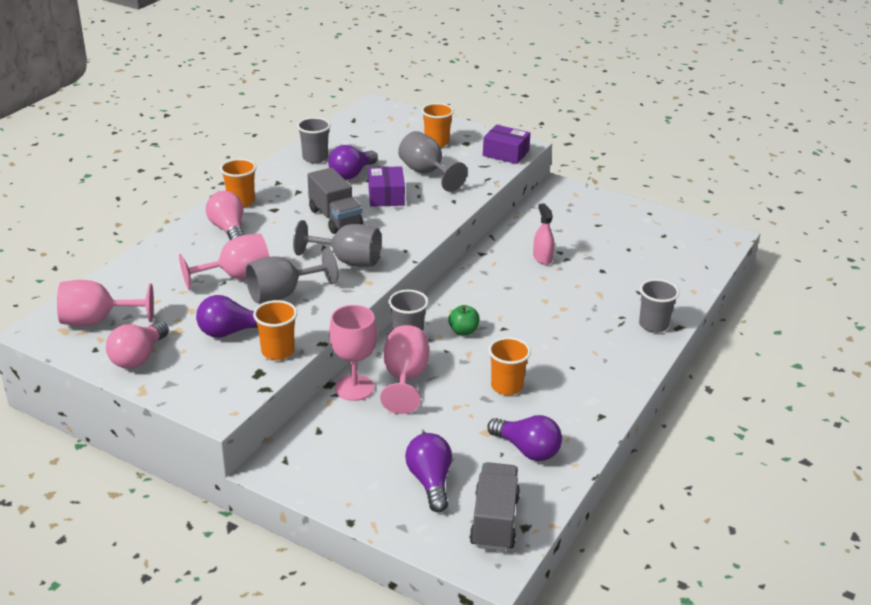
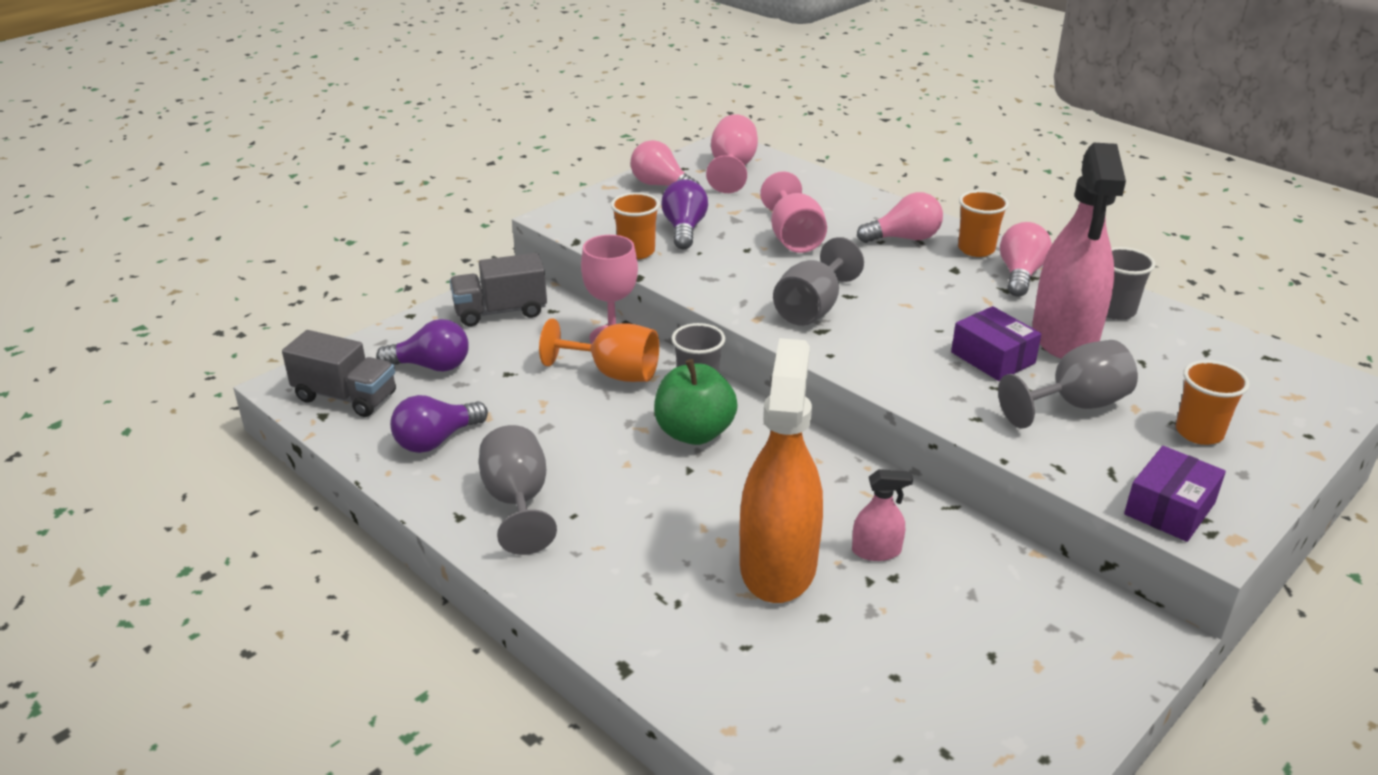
camera: 105 degrees right, 0 degrees up
grey goblet [245,248,339,303] -> grey goblet moved to [479,425,557,555]
grey truck [308,168,363,234] -> grey truck moved to [450,253,547,326]
purple light bulb [328,145,378,180] -> pink spray bottle [1032,143,1126,359]
purple box [368,166,405,207] -> purple box turned 45 degrees clockwise [951,306,1042,381]
pink goblet [380,325,429,414] -> orange goblet [539,318,659,382]
green apple [448,305,480,335] -> green apple [654,359,738,445], size x1.85
orange cup [488,337,531,395] -> none
grey cup [639,279,679,333] -> none
none -> orange spray bottle [740,338,823,603]
none -> pink light bulb [1000,222,1052,297]

